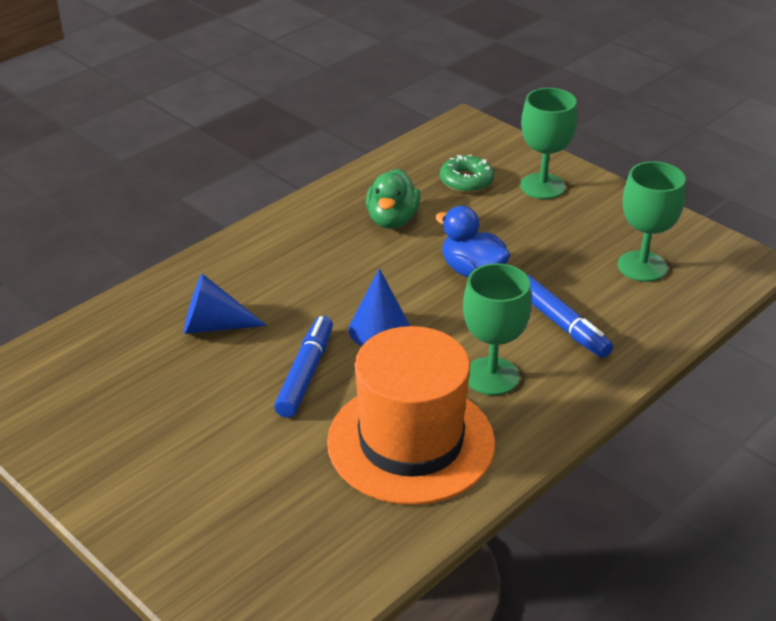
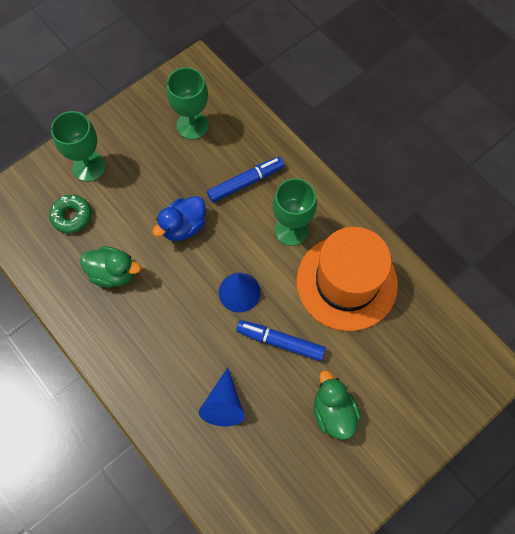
camera: 85 degrees left, 30 degrees up
none -> green duck [313,370,361,440]

